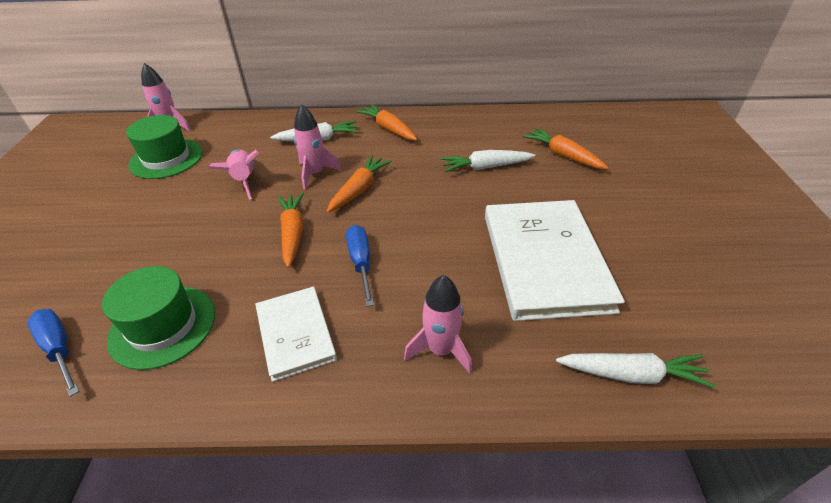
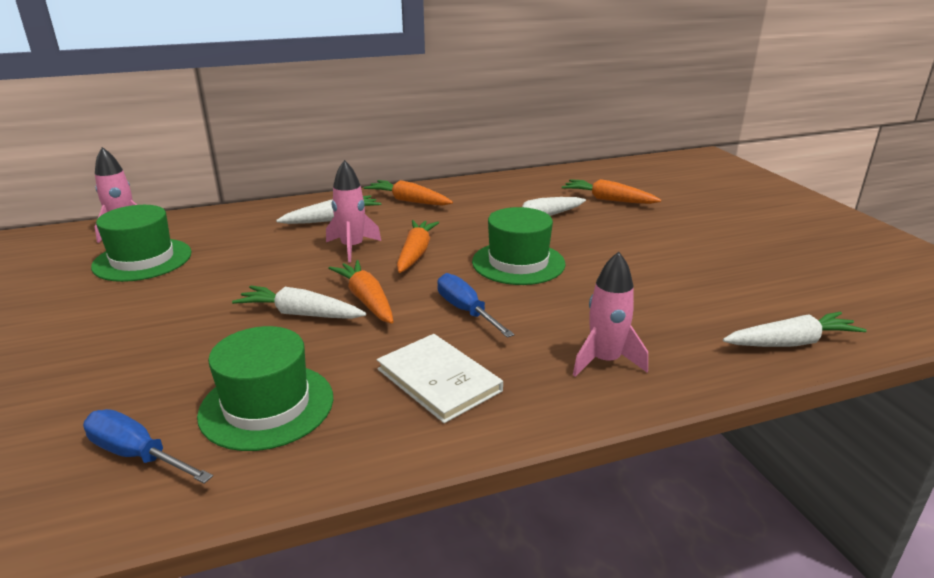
camera: 20 degrees left, 15 degrees down
pink rocket [208,149,259,200] -> none
white book [485,200,625,321] -> none
none -> white carrot [232,285,366,319]
none -> green hat [472,207,566,285]

